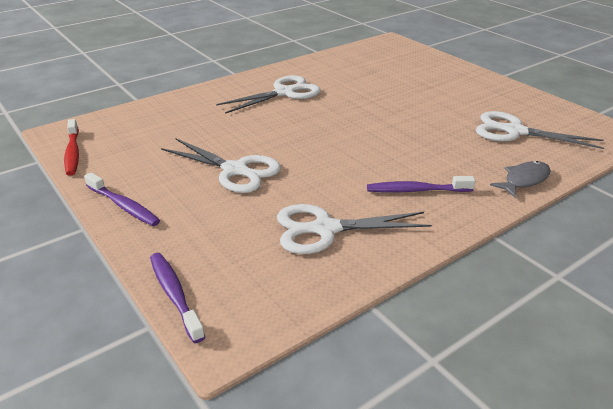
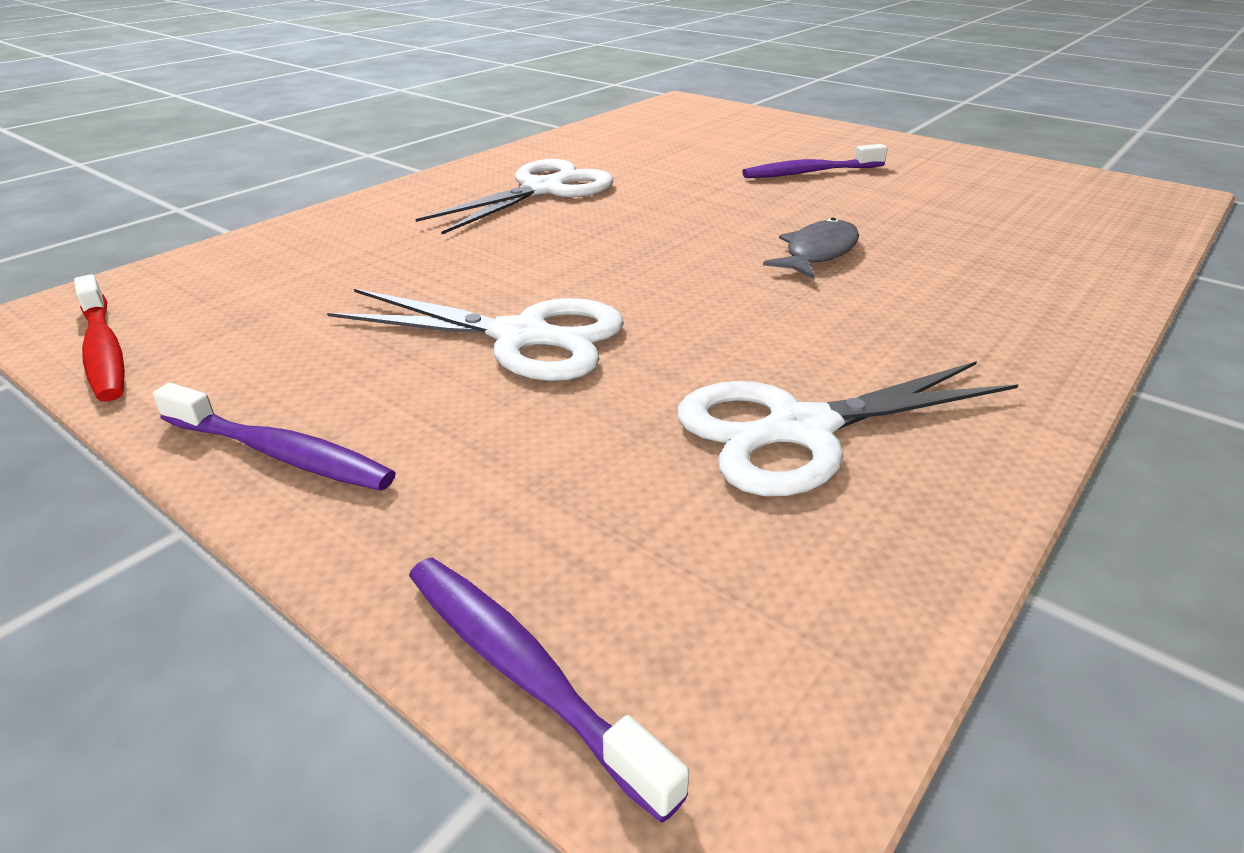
camera: 15 degrees left, 0 degrees up
purple toothbrush [367,176,475,193] -> purple toothbrush moved to [742,144,888,178]
white scissors [476,111,604,149] -> none
grey fish [490,161,550,198] -> grey fish moved to [763,218,859,279]

